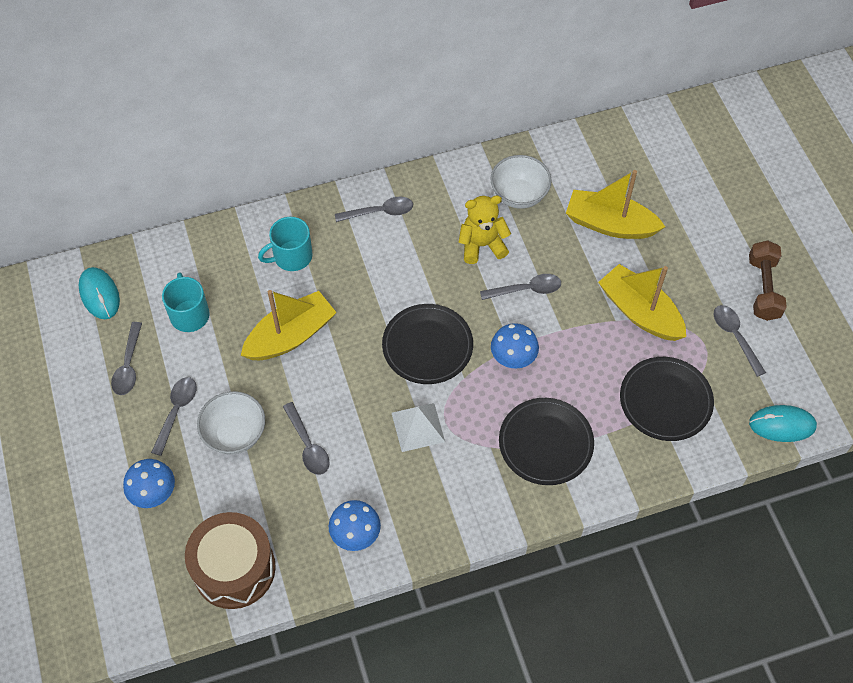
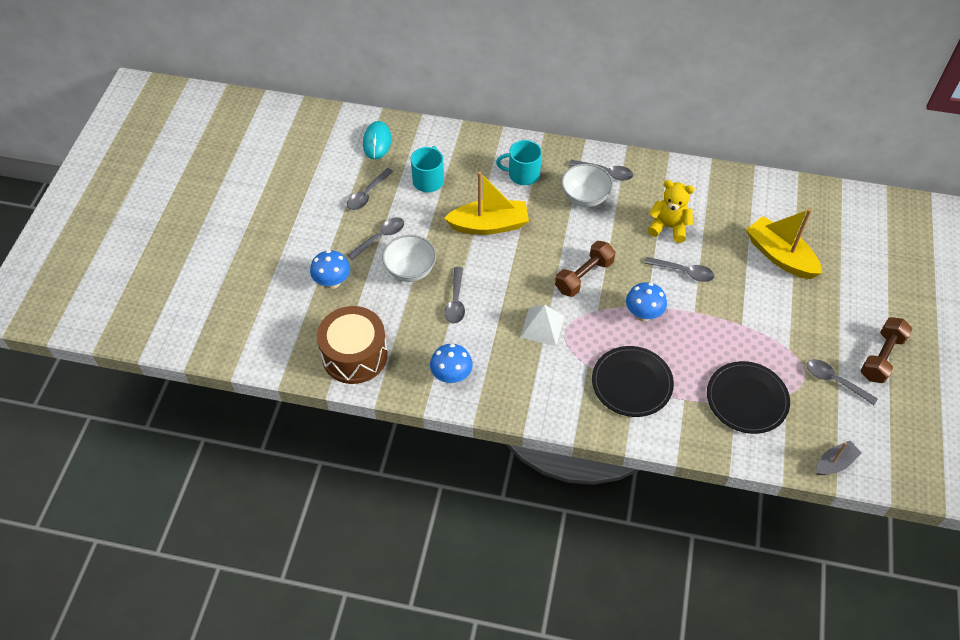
camera: 30 degrees right, 5 degrees down
black plate [382,304,473,384] -> brown dumbbell [555,241,616,297]
white bowl [490,155,552,209] -> white bowl moved to [561,164,613,207]
yellow boat [598,264,686,341] -> none
grey spoon [714,305,766,377] -> grey spoon turned 60 degrees counterclockwise [806,359,878,405]
turquoise mouse [749,405,817,442] -> grey boat [817,441,862,475]

